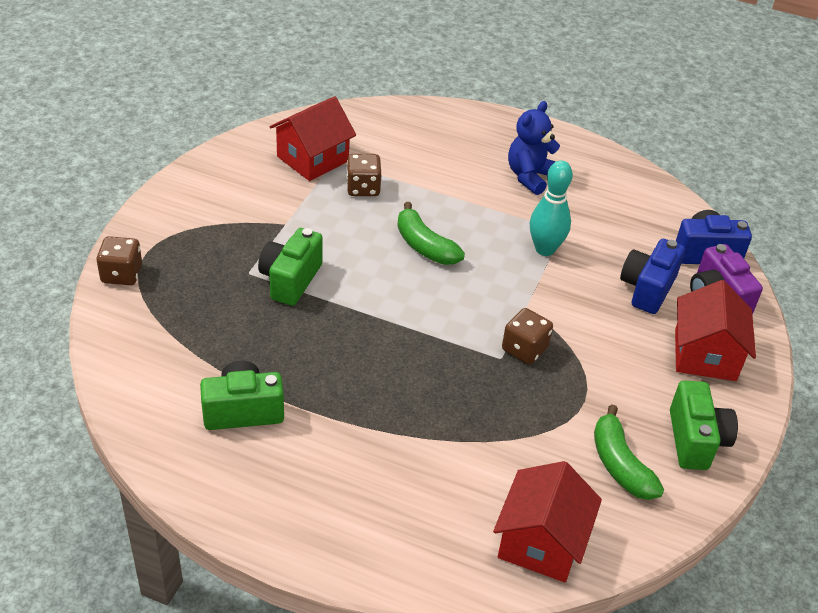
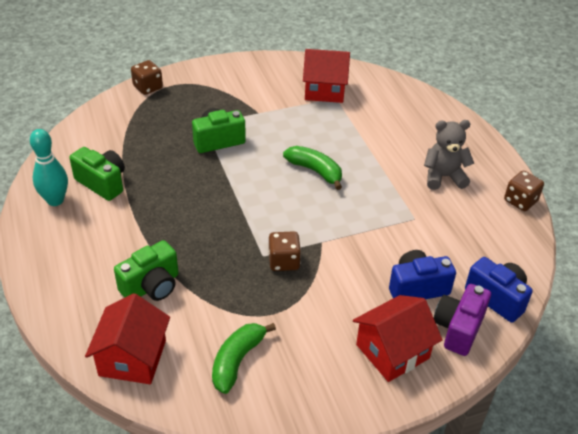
camera: 50 degrees right, 0 degrees up
brown dice [346,154,381,196] -> brown dice moved to [504,170,544,211]
green banana [397,202,465,265] -> green banana turned 120 degrees clockwise [283,146,342,190]
red house [493,461,602,582] -> red house turned 60 degrees counterclockwise [85,293,170,384]
blue teddy bear [508,101,560,195] -> grey teddy bear [424,120,474,190]
turquoise bowling pin [530,160,573,256] -> turquoise bowling pin moved to [30,129,68,206]
green camera [670,380,738,470] -> green camera moved to [114,240,179,301]

